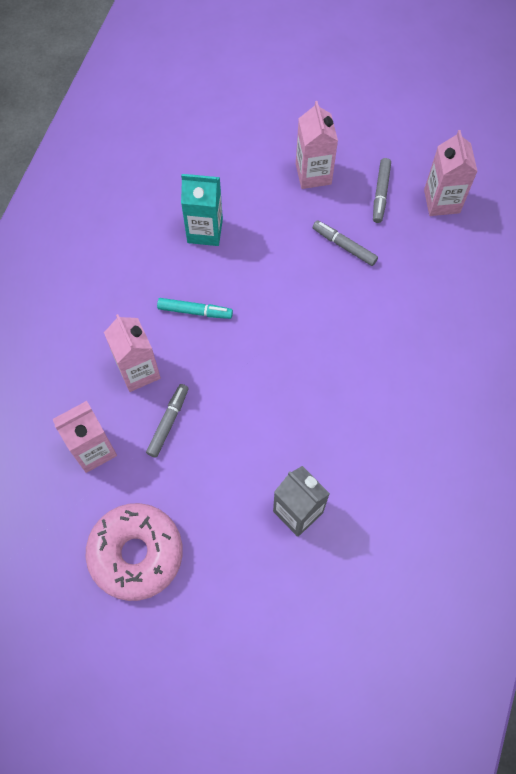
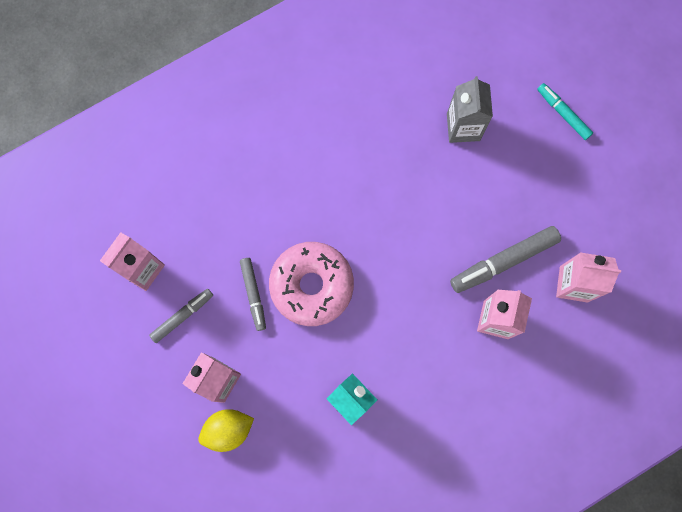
camera: 140 degrees left, 10 degrees up
pink donut [86,503,183,601] -> pink donut moved to [269,242,354,326]
grey marker [146,384,189,458] -> grey marker [450,226,561,293], size x1.61
turquoise marker [157,298,233,319] -> turquoise marker moved to [537,83,593,140]
none -> yellow lemon [198,409,254,452]

